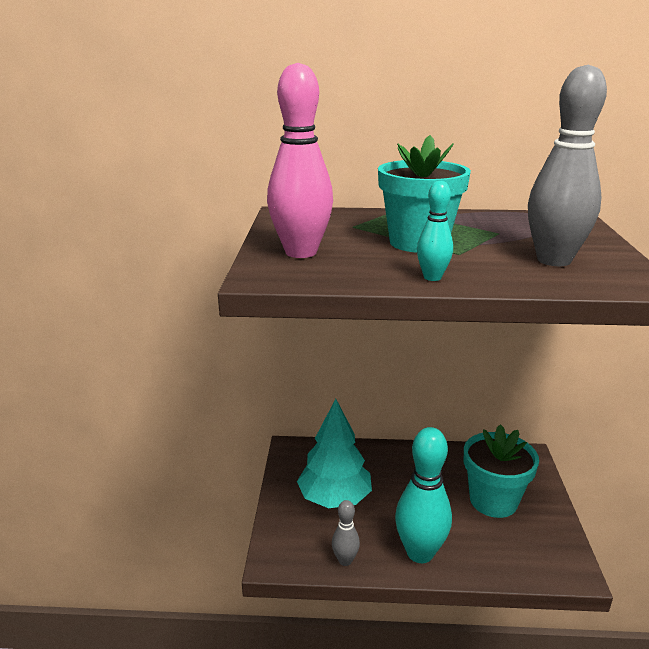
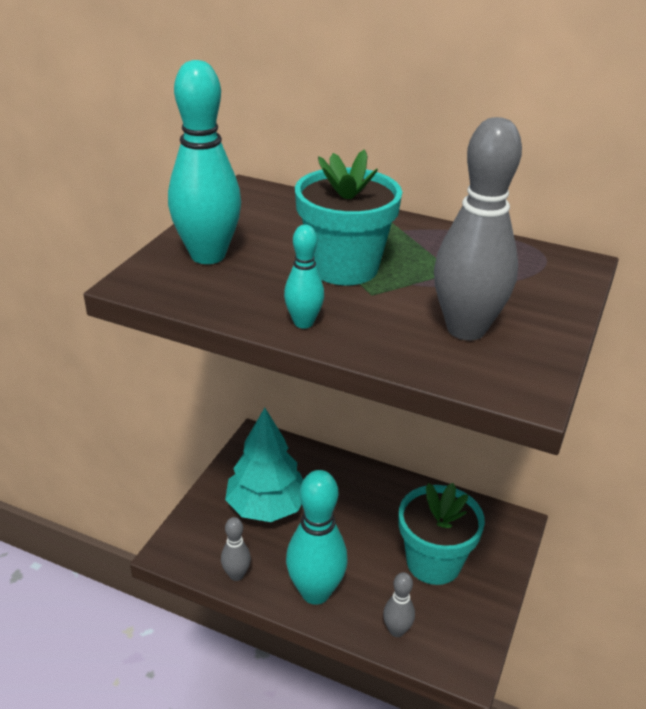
camera: 20 degrees right, 10 degrees up
pink bowling pin [267,63,333,258] -> turquoise bowling pin [168,60,241,264]
none -> grey bowling pin [383,572,415,637]

